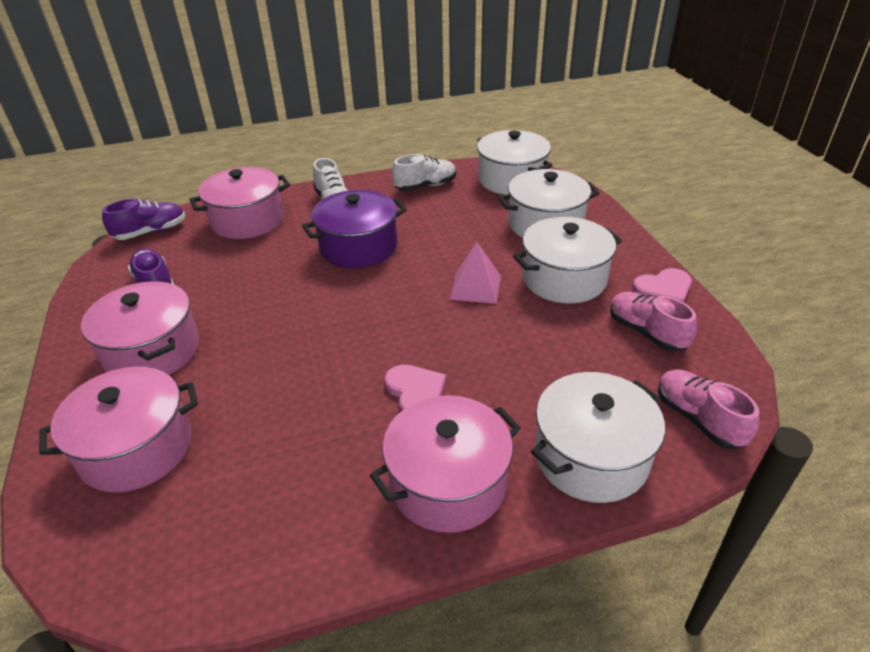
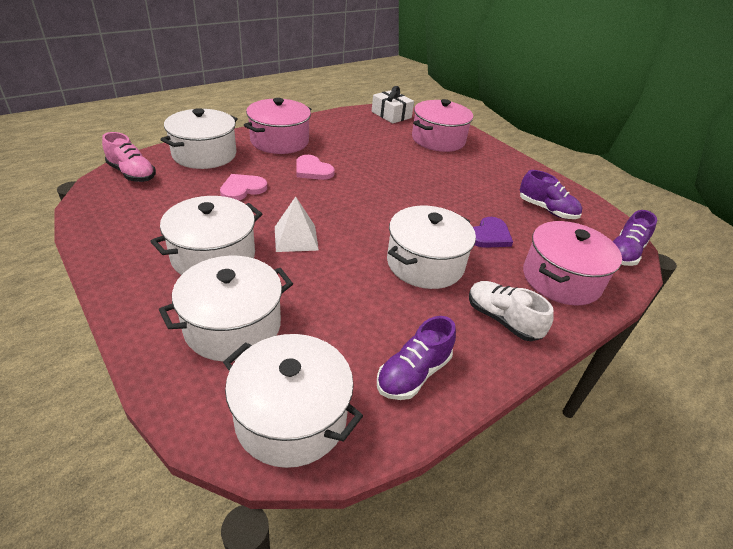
camera: 155 degrees right, 0 degrees up
pink pot [81,281,199,375] -> none
purple pot [302,190,407,268] -> white pot [387,206,476,289]
white shoe [392,154,456,191] -> purple shoe [377,316,456,400]
pink pyramid [449,242,501,304] -> white pyramid [275,197,319,252]
pink shoe [610,292,697,352] -> none
pink heart [633,268,692,302] -> pink heart moved to [220,174,267,201]
none -> white gift [372,86,414,124]
none -> purple heart [473,217,513,248]

